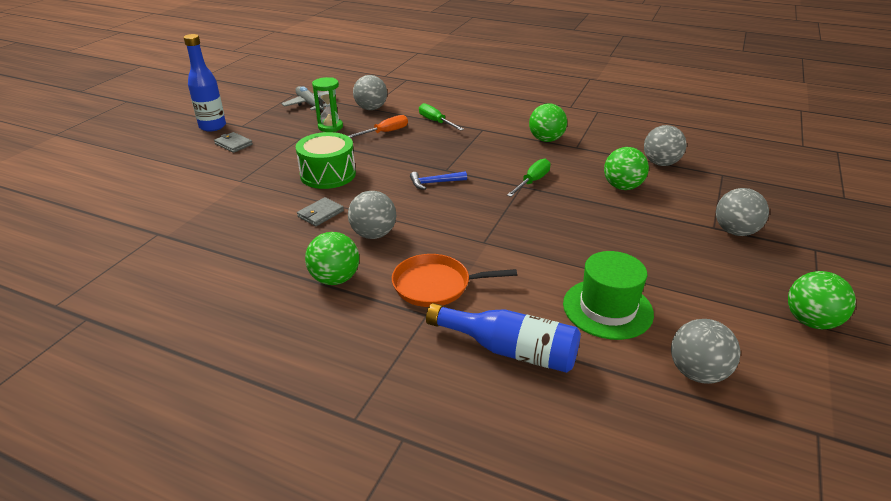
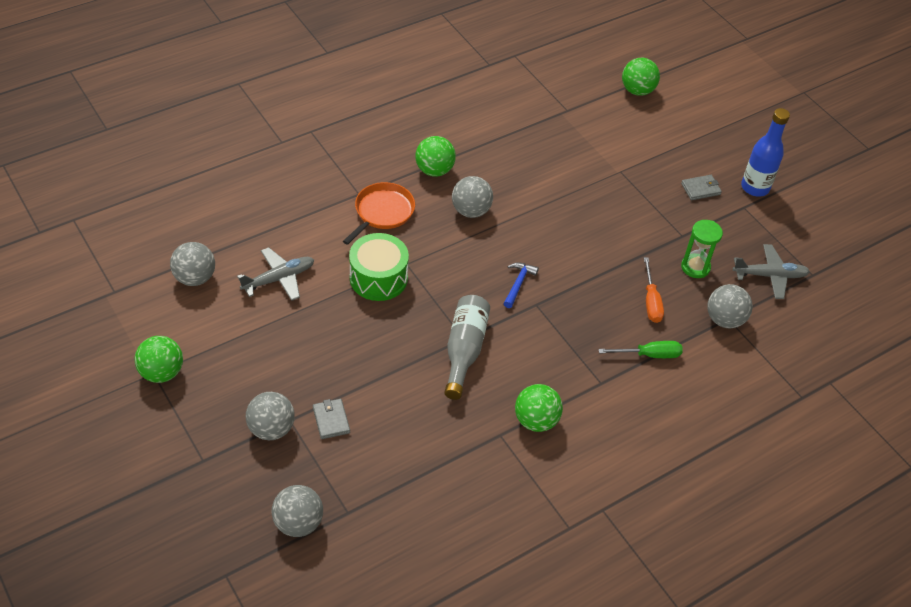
camera: 120 degrees right, 15 degrees up
green drum [296,132,356,189] -> green drum moved to [349,233,409,301]
grey wallet [297,197,344,226] -> grey wallet moved to [313,399,350,439]
blue bottle [426,303,581,373] -> none
green screwdriver [507,158,551,197] -> grey bottle [444,295,490,400]
green hat [563,251,654,340] -> grey plane [237,247,314,301]
green ball [604,147,649,190] -> green ball moved to [622,58,660,96]
grey ball [644,125,687,166] -> grey ball moved to [271,485,323,537]

